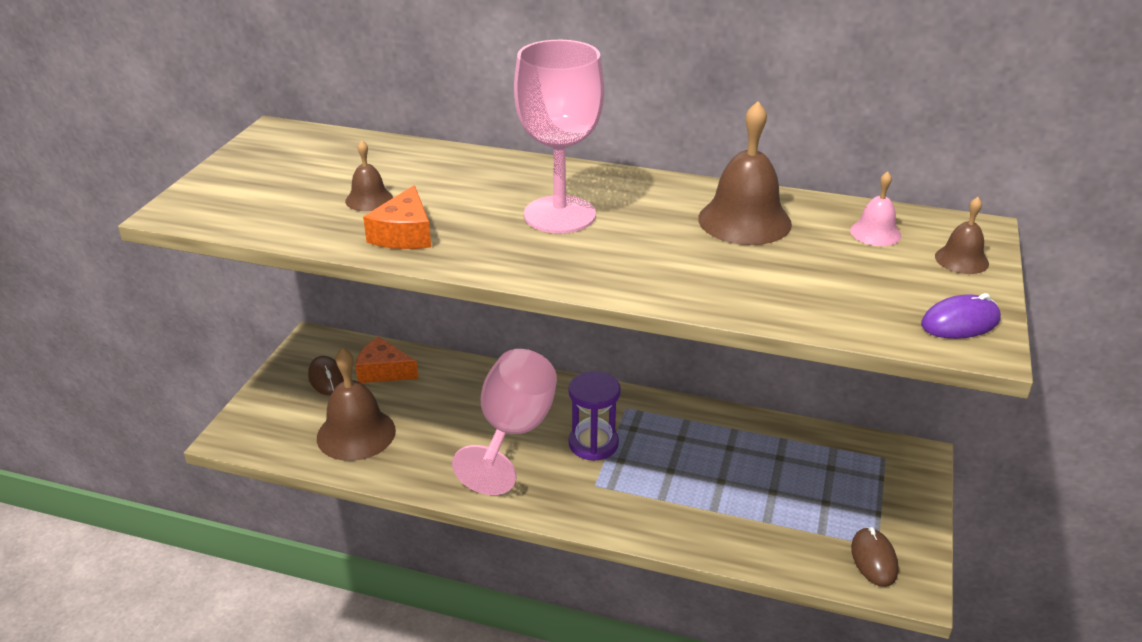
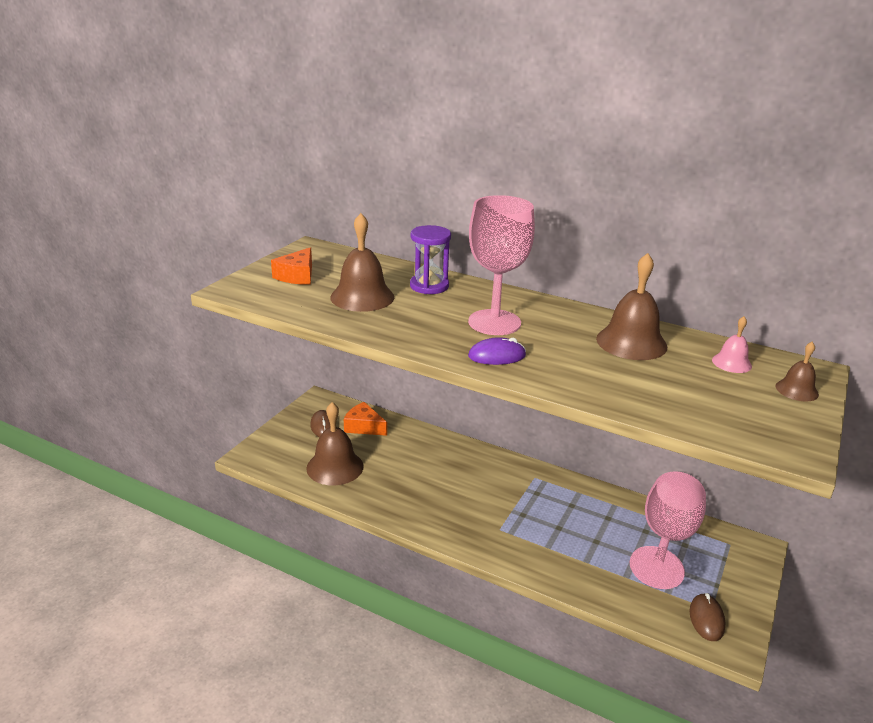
camera: 10 degrees right, 5 degrees down
brown bell [345,140,393,211] -> brown bell [330,213,394,312], size x1.89
orange cheese [363,185,431,249] -> orange cheese moved to [271,247,312,285]
pink goblet [452,349,557,495] -> pink goblet moved to [630,471,706,589]
purple hourglass [568,371,621,461] -> purple hourglass moved to [410,225,451,294]
purple mouse [921,293,1001,339] -> purple mouse moved to [468,337,526,365]

